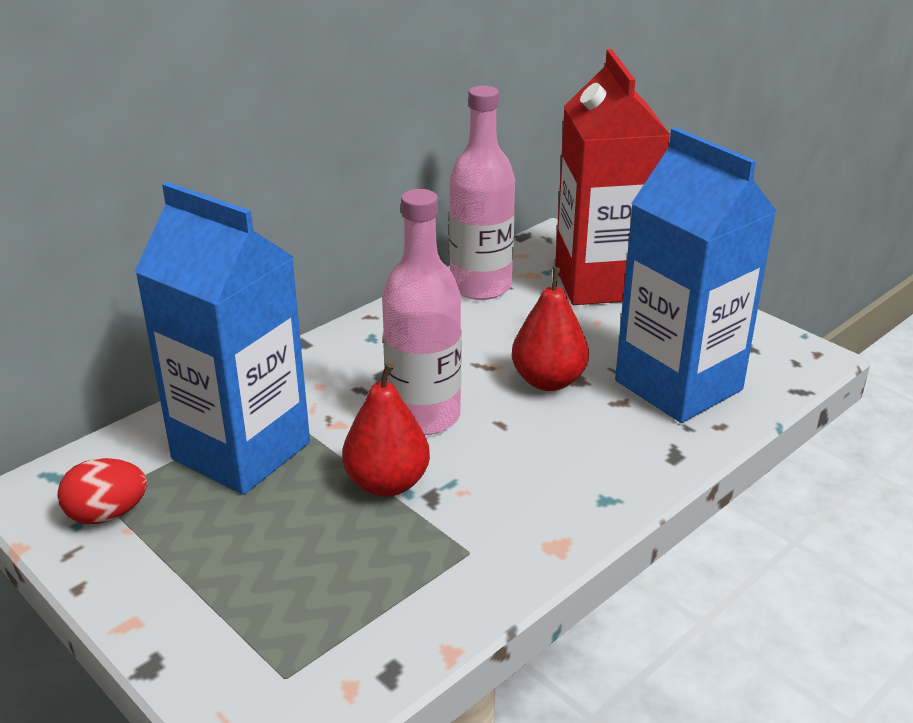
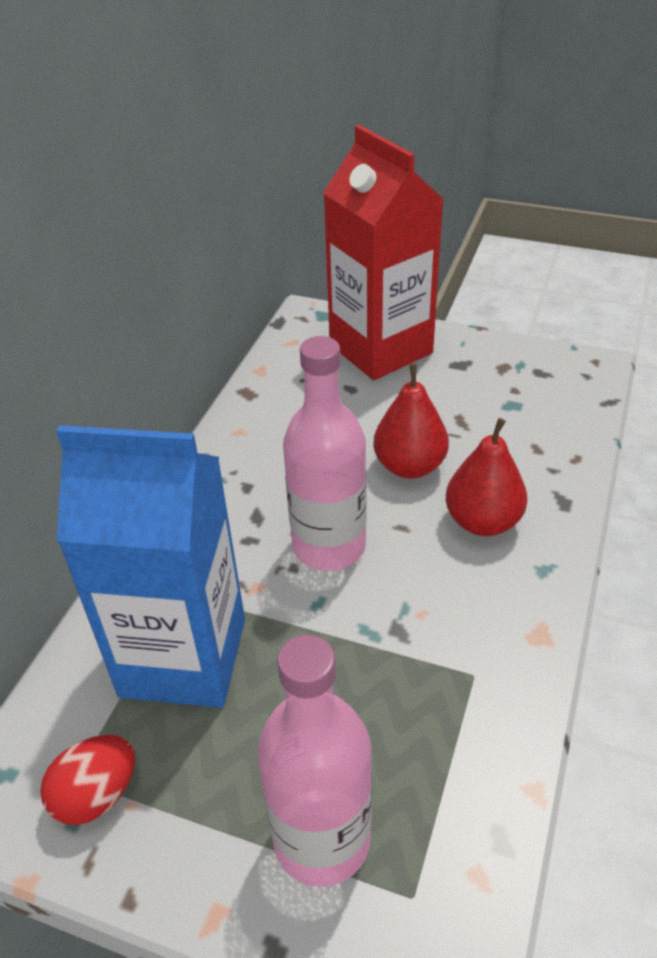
camera: 25 degrees left, 10 degrees up
red pear [342,363,430,497] -> red pear moved to [446,418,527,536]
pink bottle [449,86,515,300] -> pink bottle moved to [257,635,372,887]
blue carton [615,127,777,423] -> none

